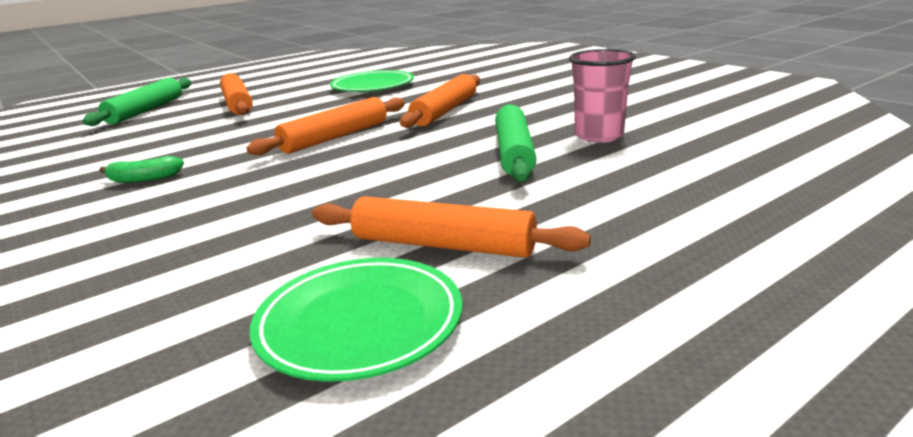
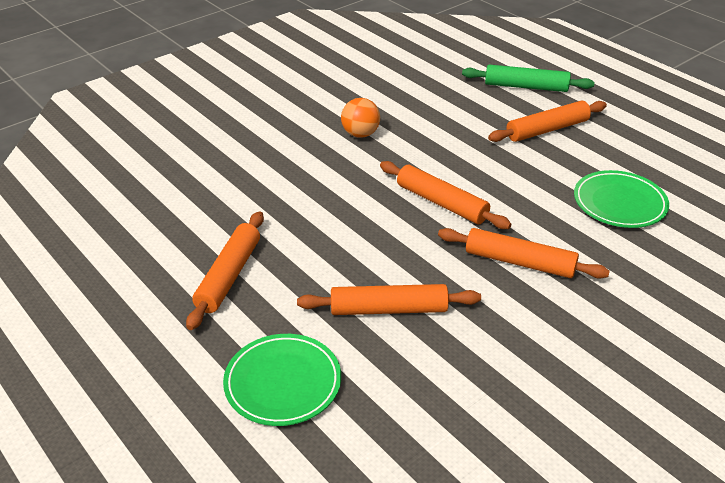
camera: 85 degrees right, 15 degrees up
green banana [99,156,184,183] -> orange ball [341,98,380,138]
green plate [250,258,462,382] -> green plate moved to [223,334,341,426]
green rolling pin [495,104,537,182] -> orange rolling pin [297,284,481,315]
pink cup [569,49,636,143] -> none

